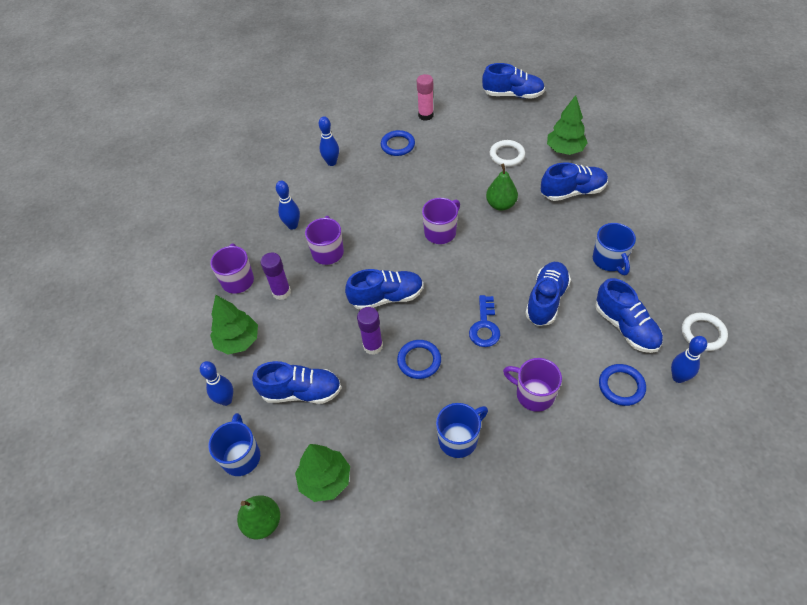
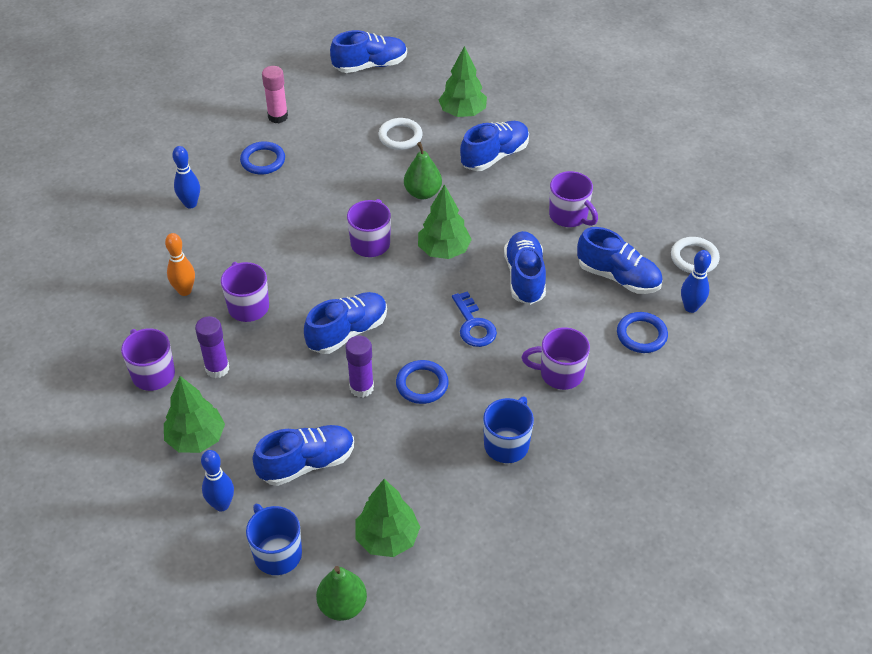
camera: 30 degrees left, 5 degrees down
blue bowling pin [276,181,300,230] -> orange bowling pin [165,233,195,296]
blue mug [593,223,636,275] -> purple mug [549,171,598,227]
none -> green tree [418,184,472,259]

